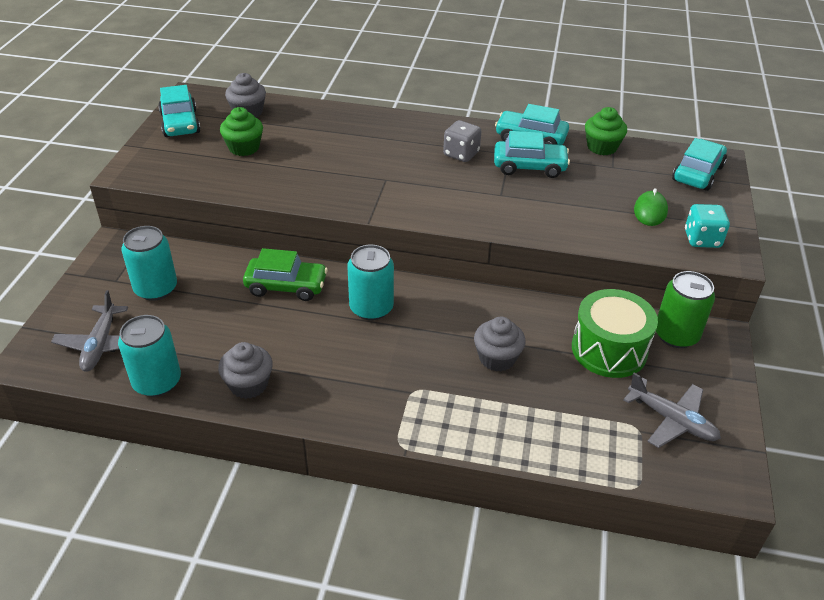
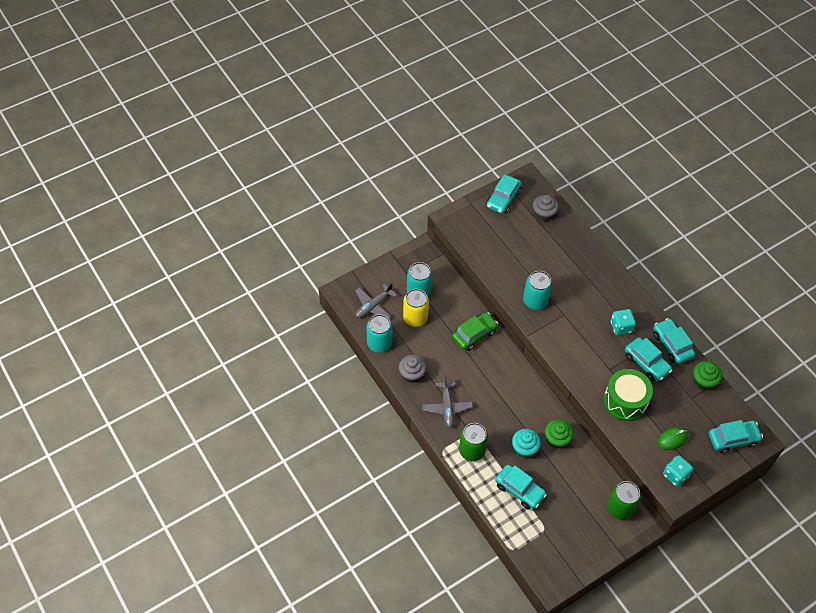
camera: 45 degrees right, 15 degrees up
green cupcake [220,107,263,156] -> green cupcake moved to [545,419,574,449]
green car [243,248,328,301] -> green car turned 90 degrees counterclockwise [452,312,498,351]
turquoise can [347,245,394,320] -> turquoise can moved to [523,271,552,310]
grey dice [443,120,481,162] -> turquoise dice [611,309,636,335]
grey cupcake [474,317,526,371] -> turquoise cupcake [512,429,541,458]
green drum [572,289,658,378] -> green drum moved to [604,369,653,421]
grey plane [623,373,721,448] -> grey plane moved to [422,376,473,427]
none -> yellow can [403,289,429,327]
none -> green can [459,423,488,461]
none -> turquoise car [495,465,547,509]

